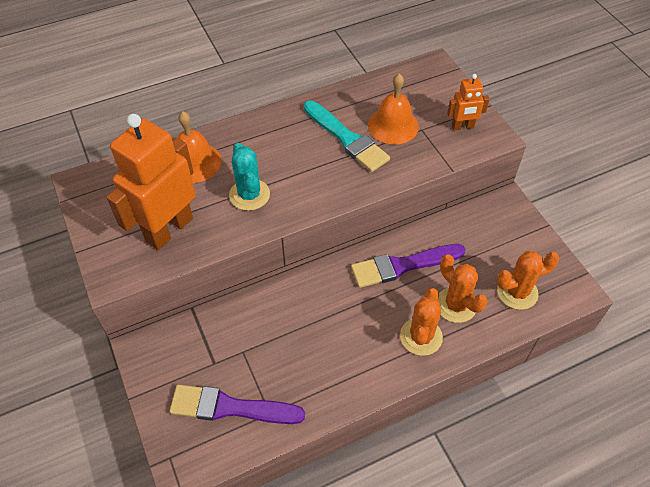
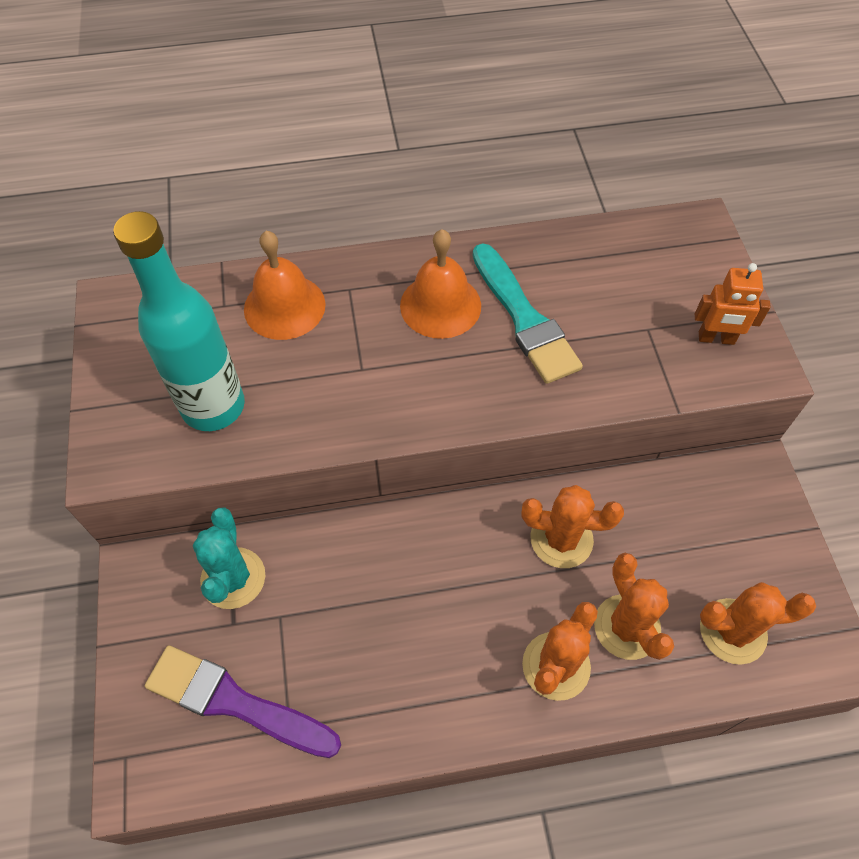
camera: 15 degrees right, 5 degrees up
orange robot [106,114,196,250] -> turquoise bottle [113,211,245,431]
turquoise cactus [229,143,270,211] -> turquoise cactus moved to [193,507,265,609]
purple brush [351,244,466,288] -> orange cactus [521,485,624,568]
orange bell [368,74,419,144] -> orange bell moved to [400,229,481,339]

